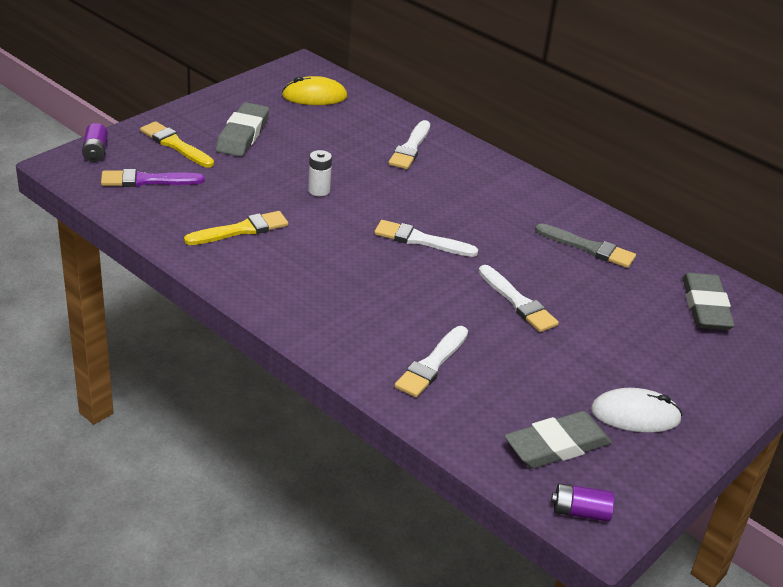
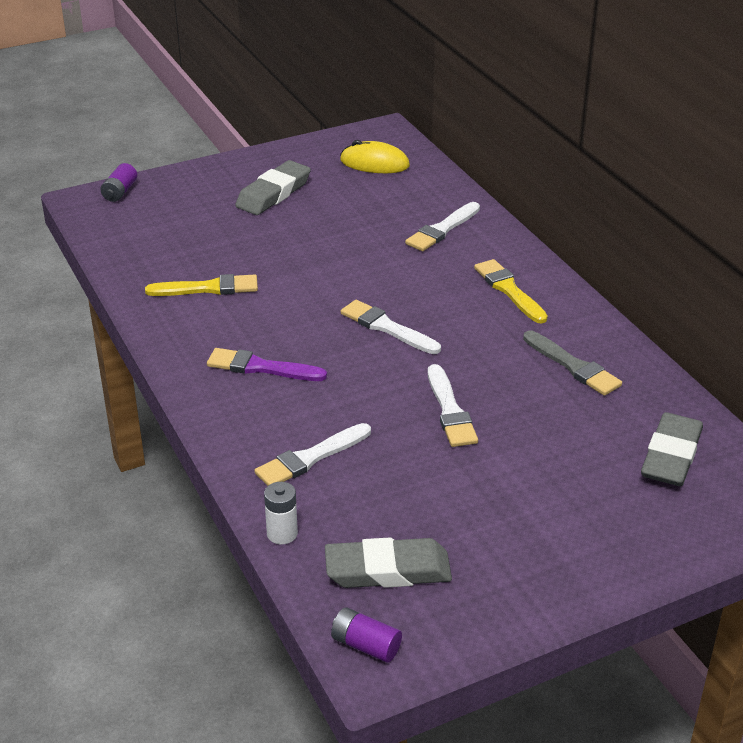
camera: 25 degrees right, 0 degrees up
purple brush [101,169,204,187] -> purple brush moved to [207,348,327,381]
yellow brush [140,121,214,168] -> yellow brush moved to [474,259,548,324]
white battery [308,150,332,196] -> white battery moved to [264,482,298,545]
white mouse [591,388,682,433] -> none

